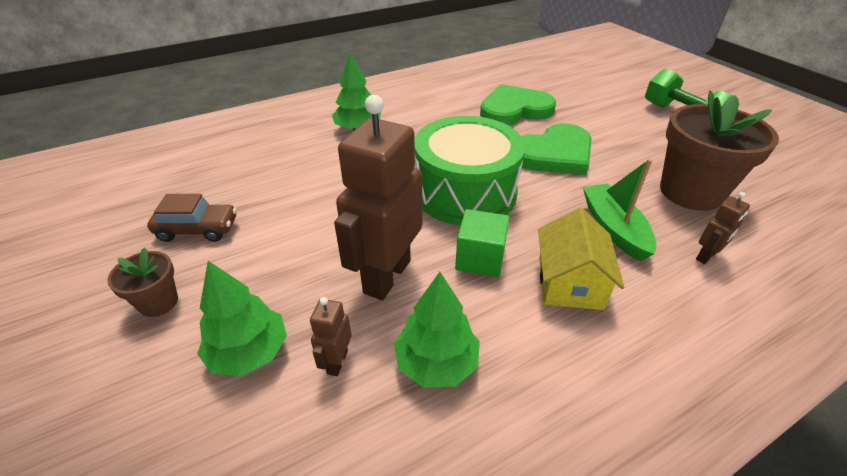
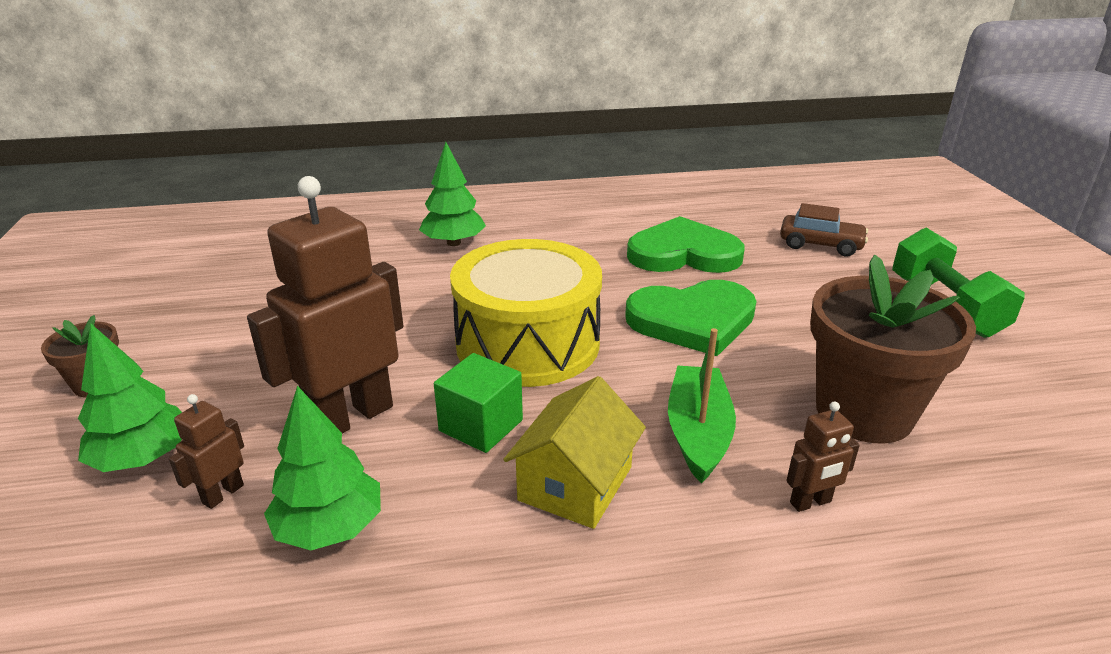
camera: 20 degrees right, 10 degrees down
brown car [147,194,237,242] -> brown car moved to [780,203,868,257]
green drum [415,116,525,226] -> yellow drum [450,239,602,387]

